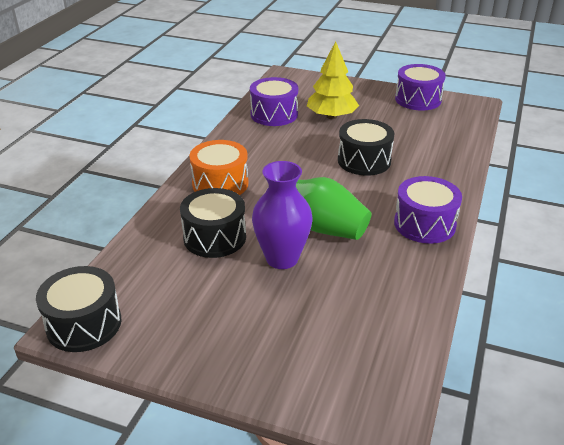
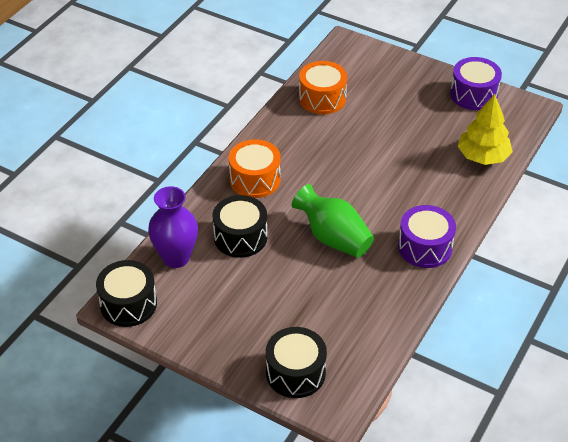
camera: 10 degrees right, 10 degrees up
purple drum [250,77,298,126] -> orange drum [299,61,347,114]
purple vase [252,161,313,269] -> purple vase moved to [148,186,198,268]
yellow tree [307,41,359,119] -> yellow tree moved to [458,94,513,165]
black drum [338,119,394,176] -> black drum moved to [266,327,327,398]

